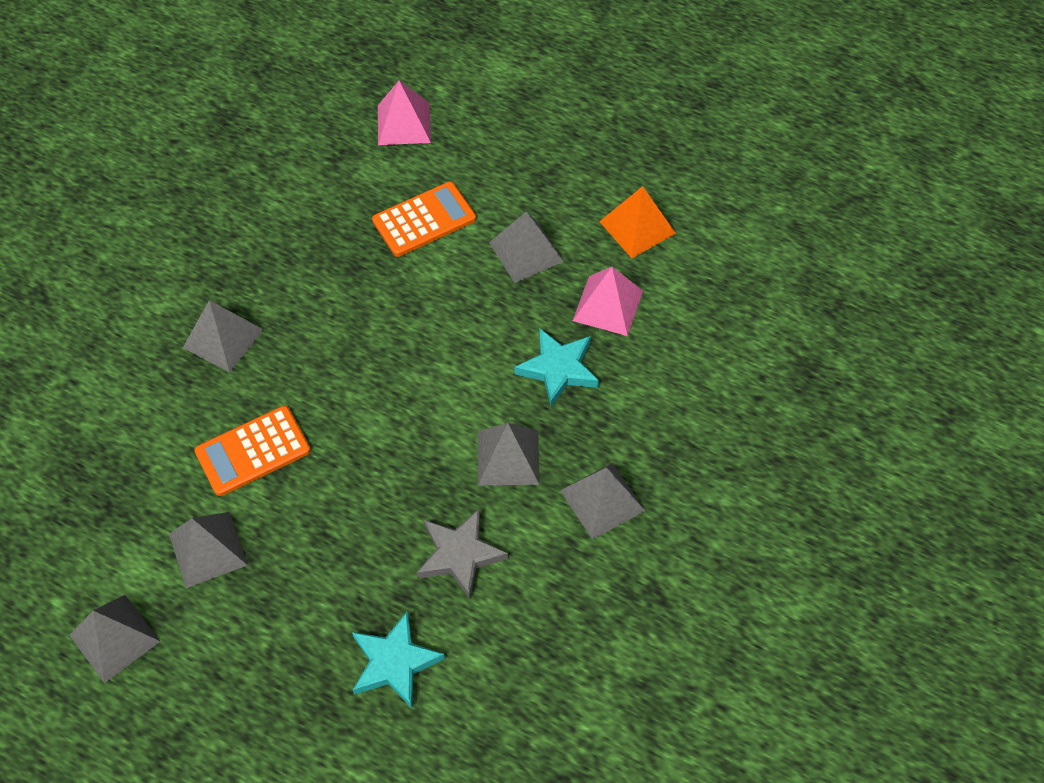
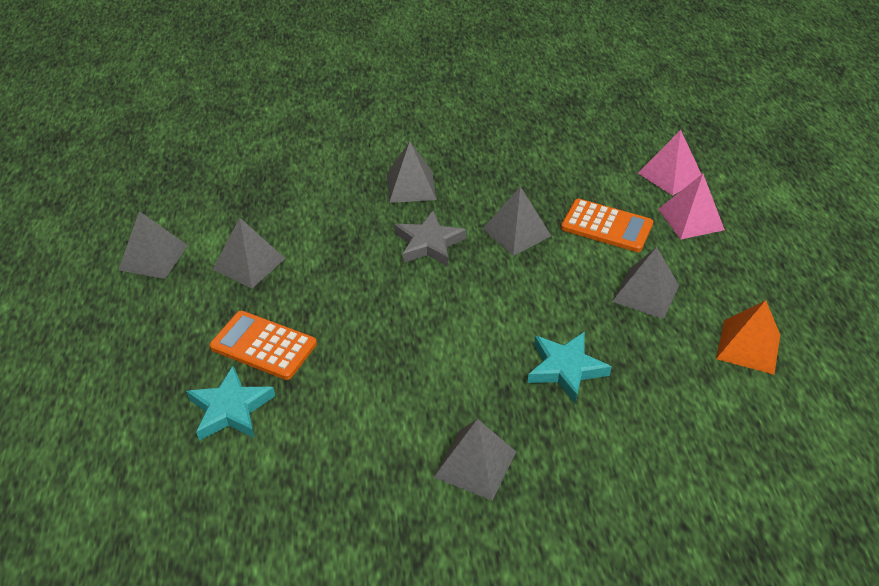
camera: 55 degrees right, 15 degrees down
orange calculator [194,406,311,496] -> orange calculator moved to [209,311,317,380]
grey star [417,509,508,599] -> grey star moved to [395,211,466,266]
grey pyramid [478,423,540,485] -> grey pyramid moved to [483,186,551,256]
pink pyramid [573,267,643,336] -> pink pyramid moved to [658,174,725,240]

